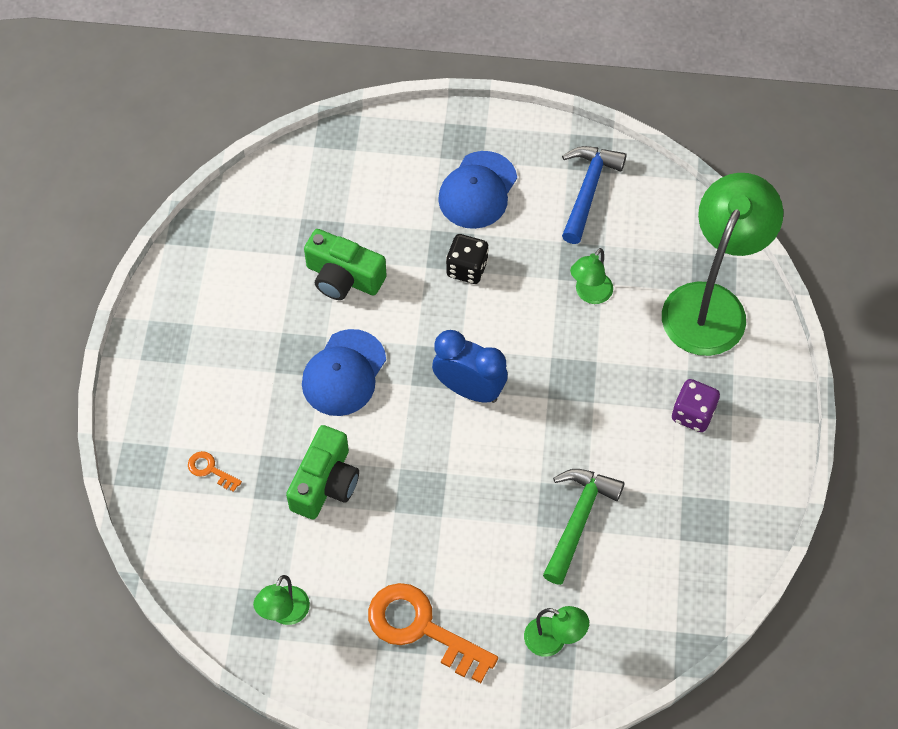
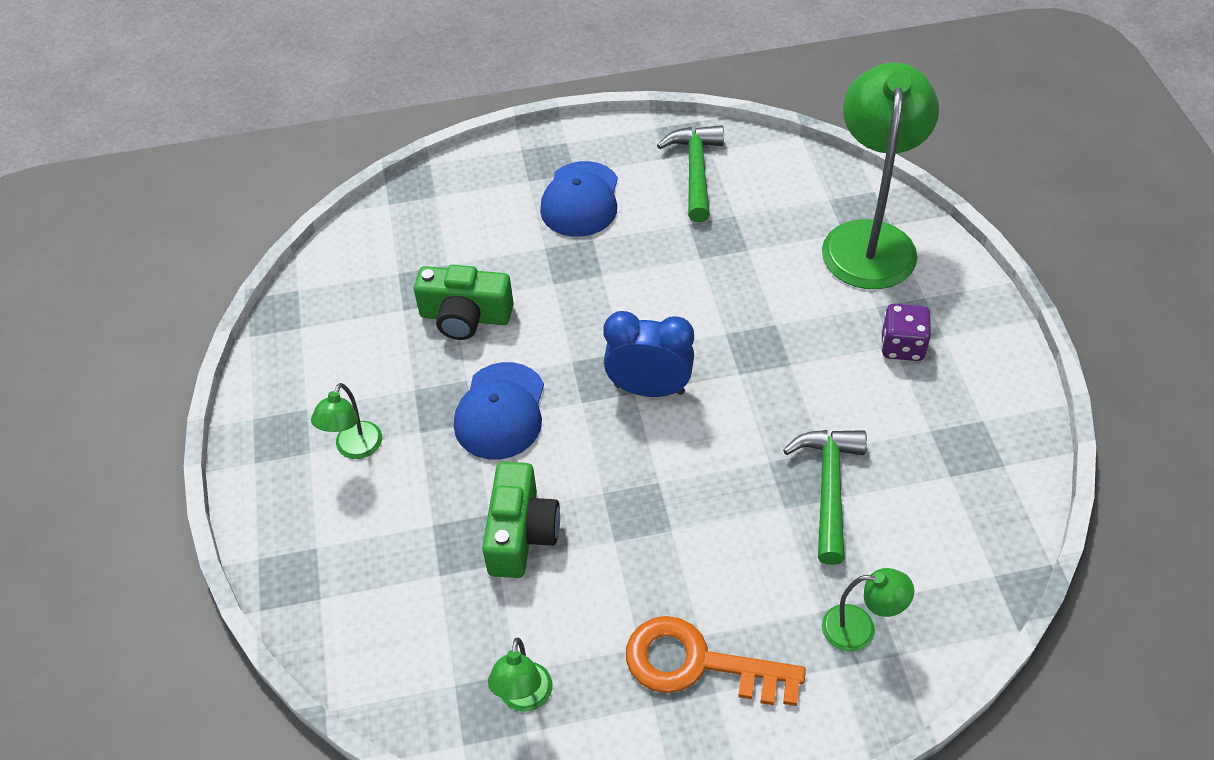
camera: 15 degrees left, 10 degrees down
orange key [188,451,242,492] -> none
black dice [446,234,489,284] -> none
blue hammer [562,146,627,244] -> green hammer [657,125,724,222]
green lamp [570,248,613,304] -> green lamp moved to [311,383,382,459]

